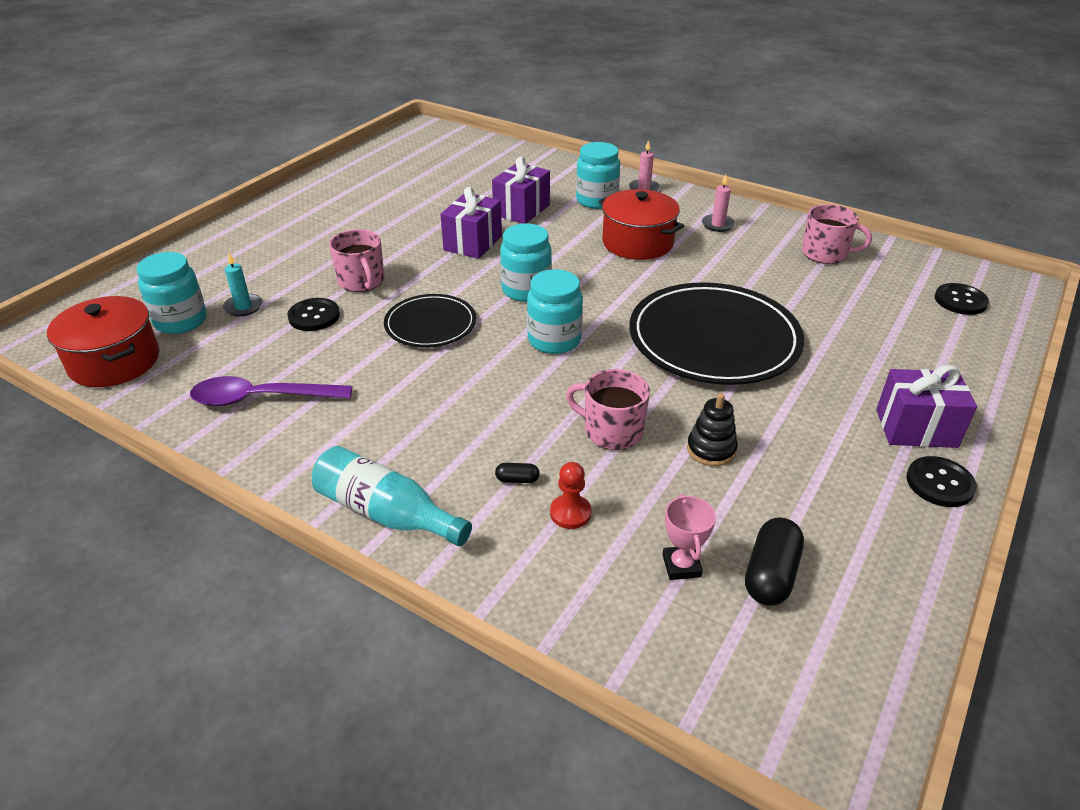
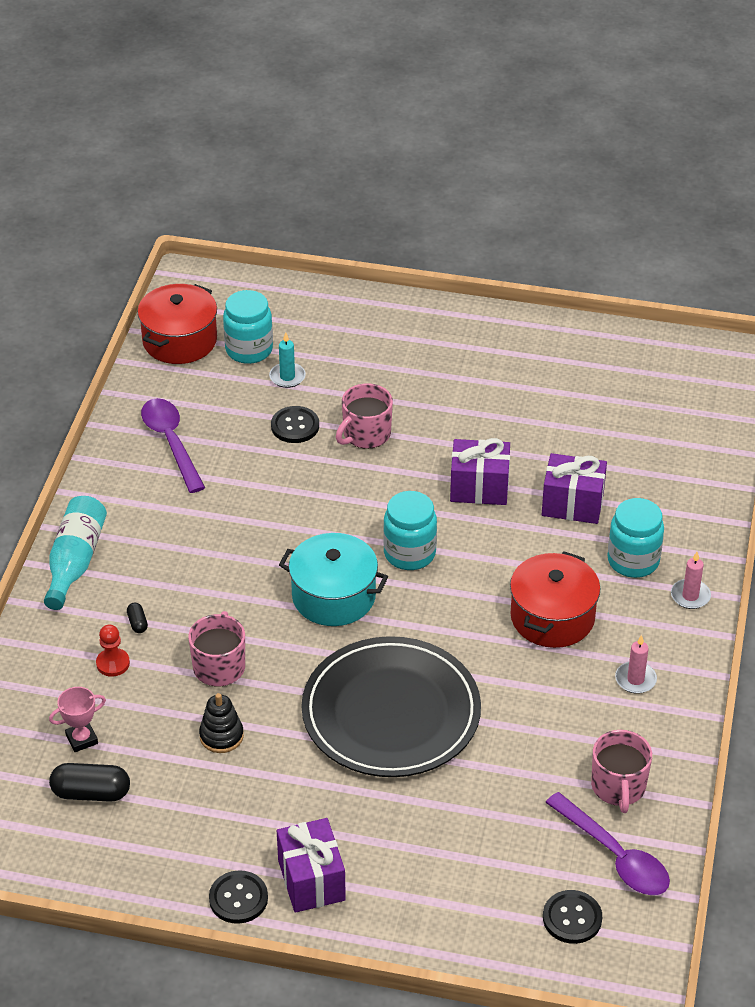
camera: 70 degrees right, 5 degrees up
black plate [384,294,476,347] -> none
turquoise jar [527,269,583,354] -> turquoise pot [279,533,388,626]
none -> purple spoon [545,792,670,895]

